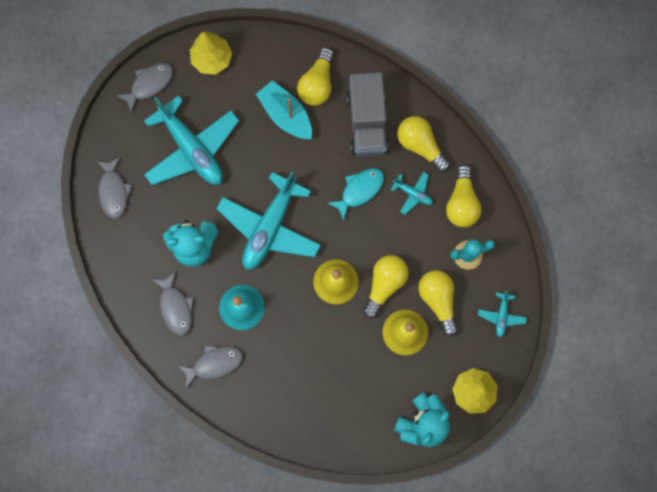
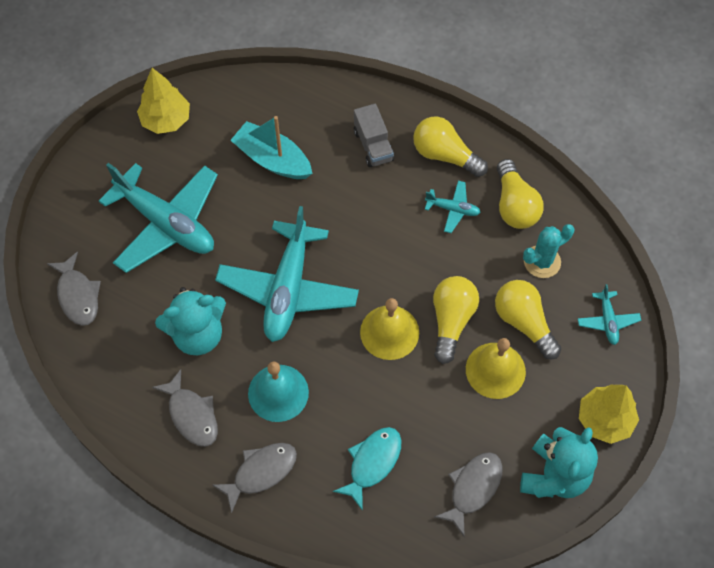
camera: 15 degrees left, 15 degrees down
grey fish [116,63,173,114] -> grey fish moved to [434,452,503,537]
yellow light bulb [297,47,334,106] -> none
turquoise fish [328,168,384,221] -> turquoise fish moved to [333,427,402,511]
grey truck [347,72,389,157] -> grey truck [354,104,394,167], size x0.59

